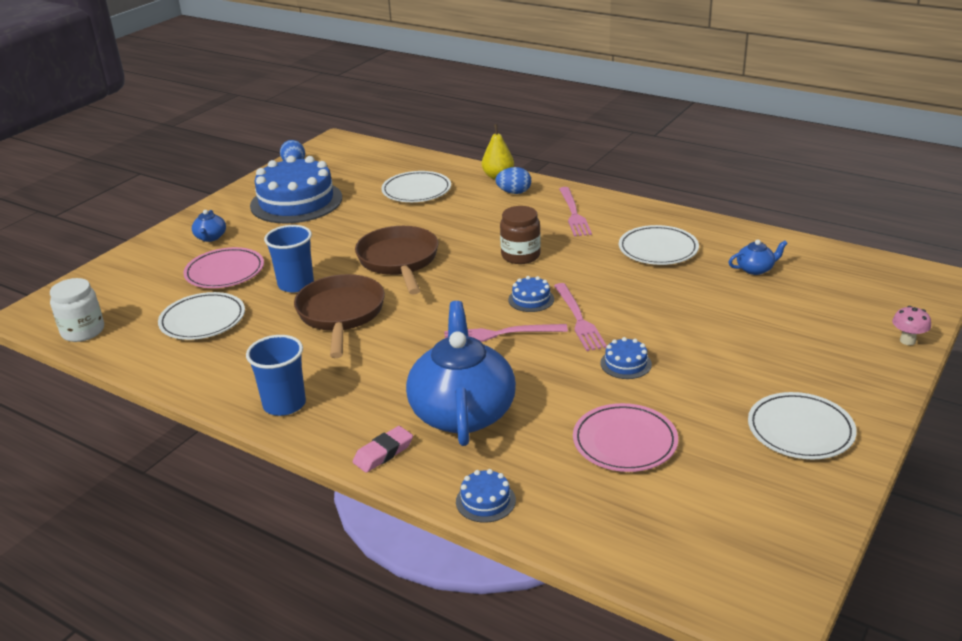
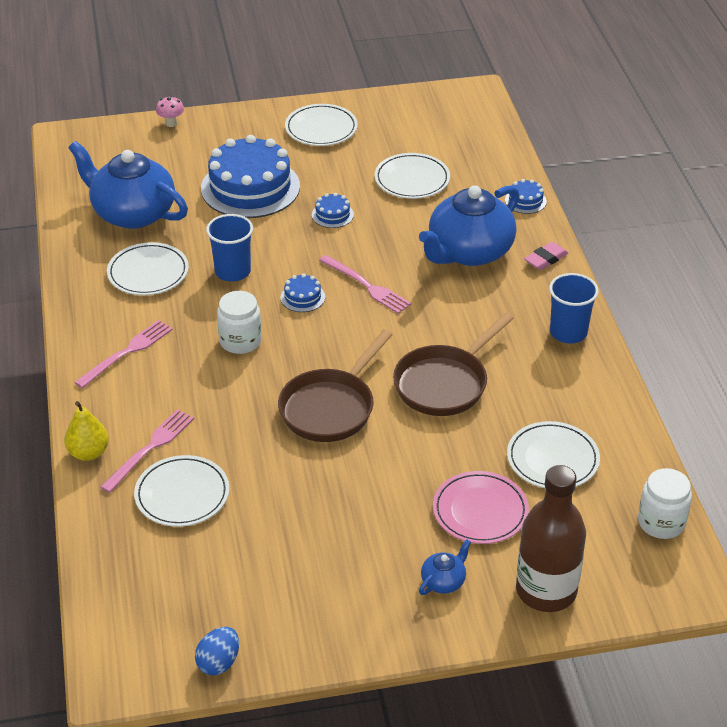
camera: 135 degrees left, 10 degrees up
blue cake [250,156,342,223] -> blue cake moved to [201,135,300,218]
blue cup [264,225,314,292] -> blue cup moved to [206,214,253,282]
pink eraser [353,426,413,473] -> pink eraser turned 45 degrees counterclockwise [524,242,568,270]
blue egg [495,167,531,194] -> none
brown jar [500,206,541,264] -> white jar [217,291,262,354]
pink fork [554,283,607,351] -> pink fork moved to [100,409,194,493]
pink plate [573,403,678,472] -> white plate [375,153,450,199]
blue teapot [728,240,788,275] -> blue teapot [68,141,188,229], size x2.41
none -> brown bottle [516,465,586,612]

